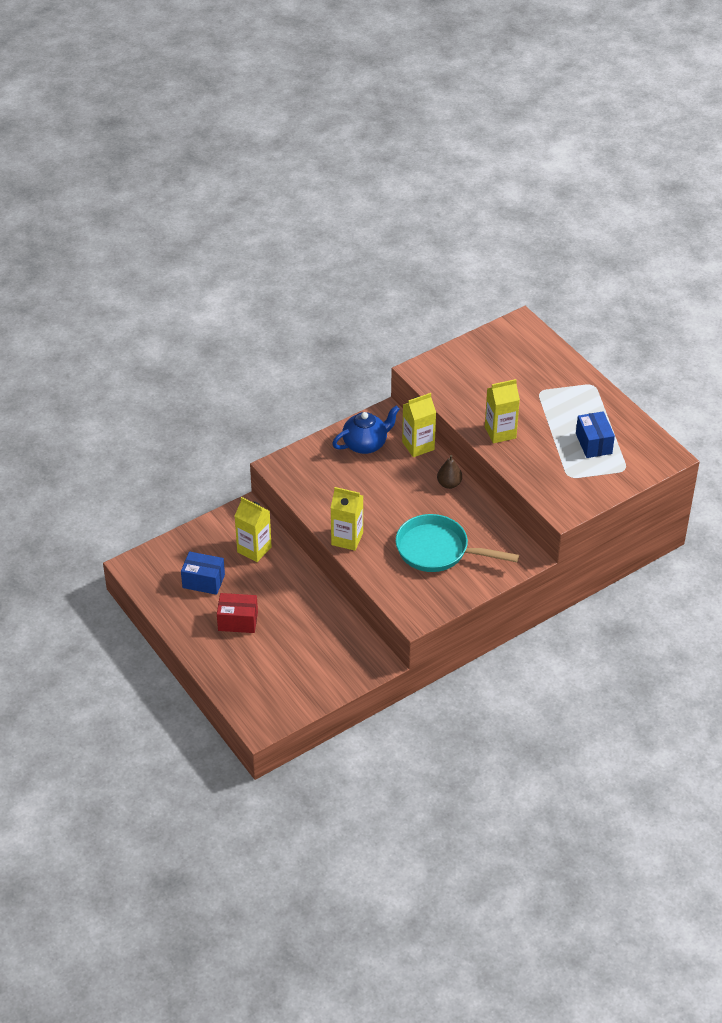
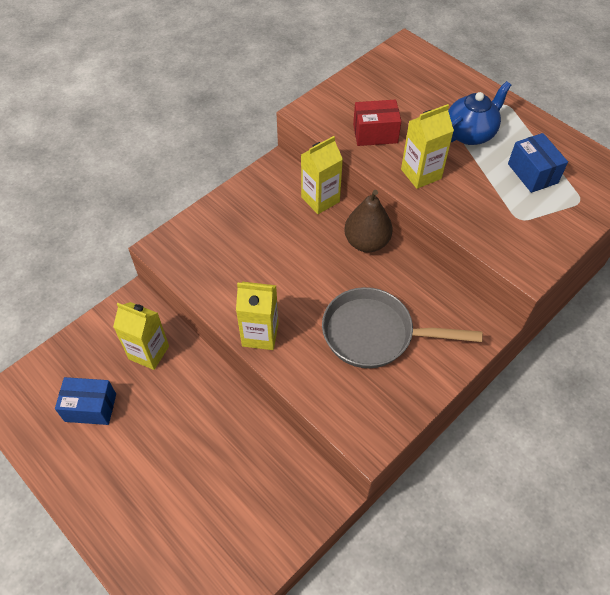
camera: 10 degrees left, 10 degrees up
red box [217,593,258,633] -> red box moved to [353,99,401,146]
blue teapot [332,406,400,454] -> blue teapot moved to [448,81,511,145]
turquoise pan [395,514,519,572] -> grey pan [322,287,483,368]
brown pear [437,455,462,489] -> brown pear [344,190,392,252], size x1.58

